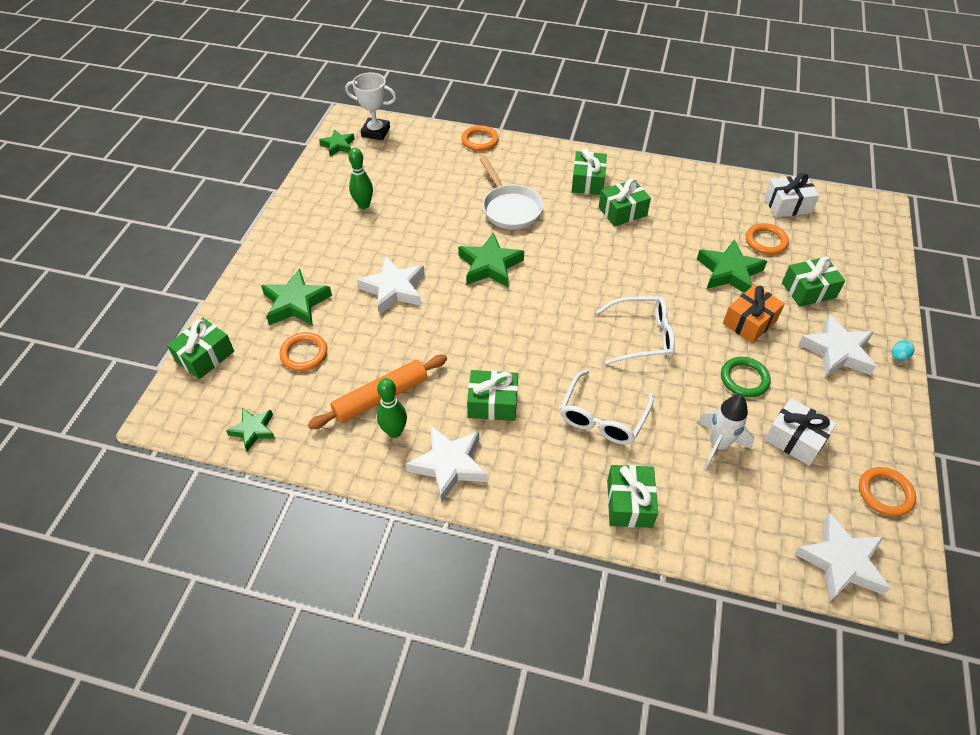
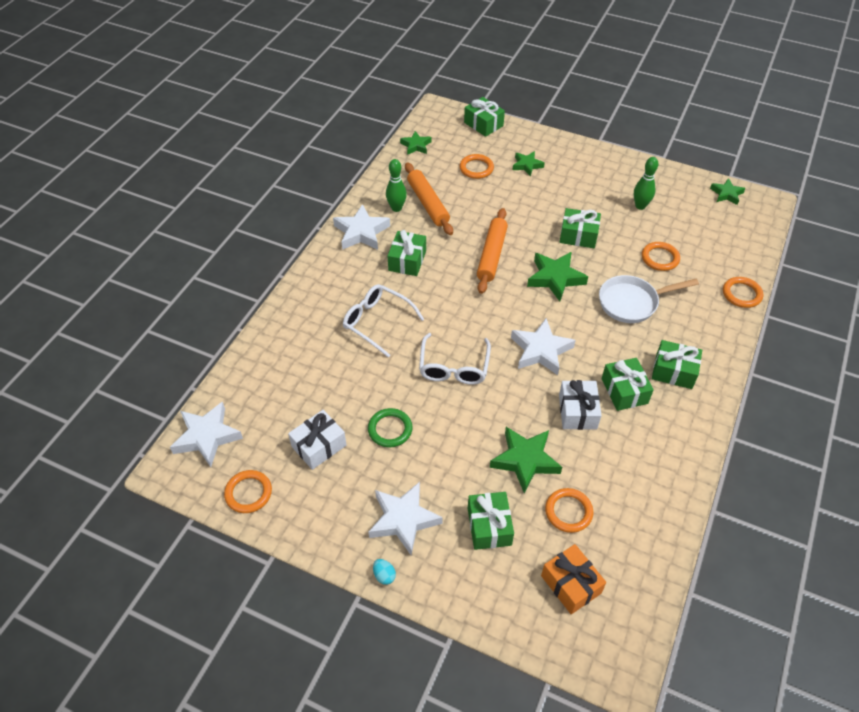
camera: 100 degrees right, 0 degrees up
green star [261,268,332,326] -> green star [512,151,545,177], size x0.61
white trophy [345,72,396,140] -> none
white star [357,256,425,315] -> white star moved to [511,318,576,375]
green gift [607,465,658,528] -> green gift moved to [560,208,601,248]
white rocket [698,395,754,470] -> none
orange gift [723,284,785,343] -> orange gift moved to [541,544,606,614]
white gift [764,173,820,217] -> white gift moved to [559,380,602,430]
none -> orange rolling pin [477,208,508,294]
none -> orange ring [642,242,680,271]

